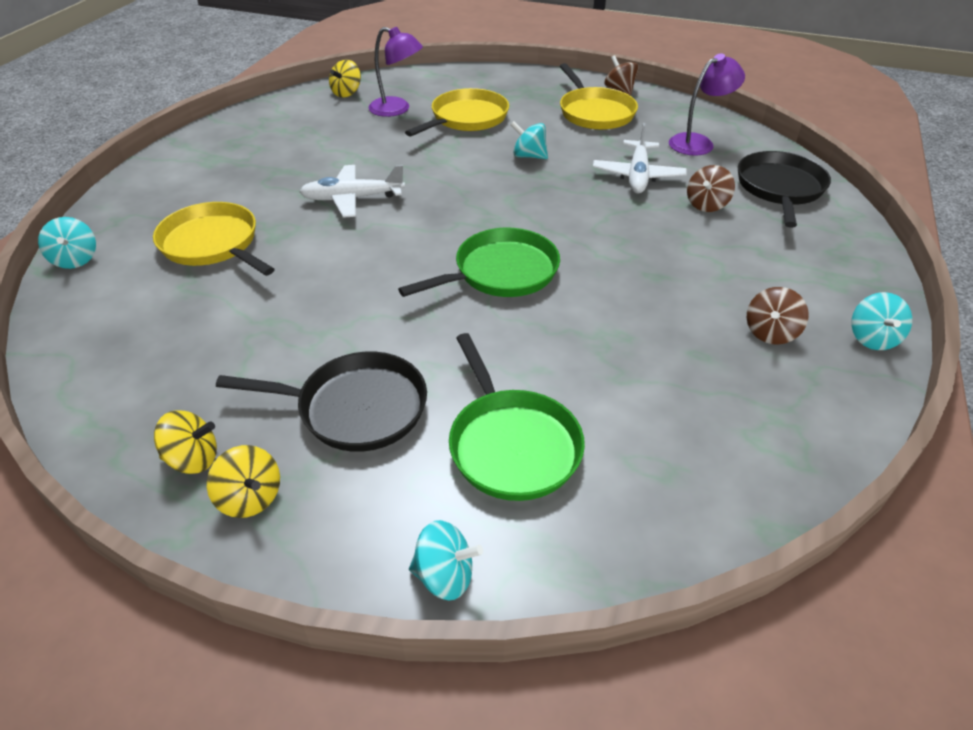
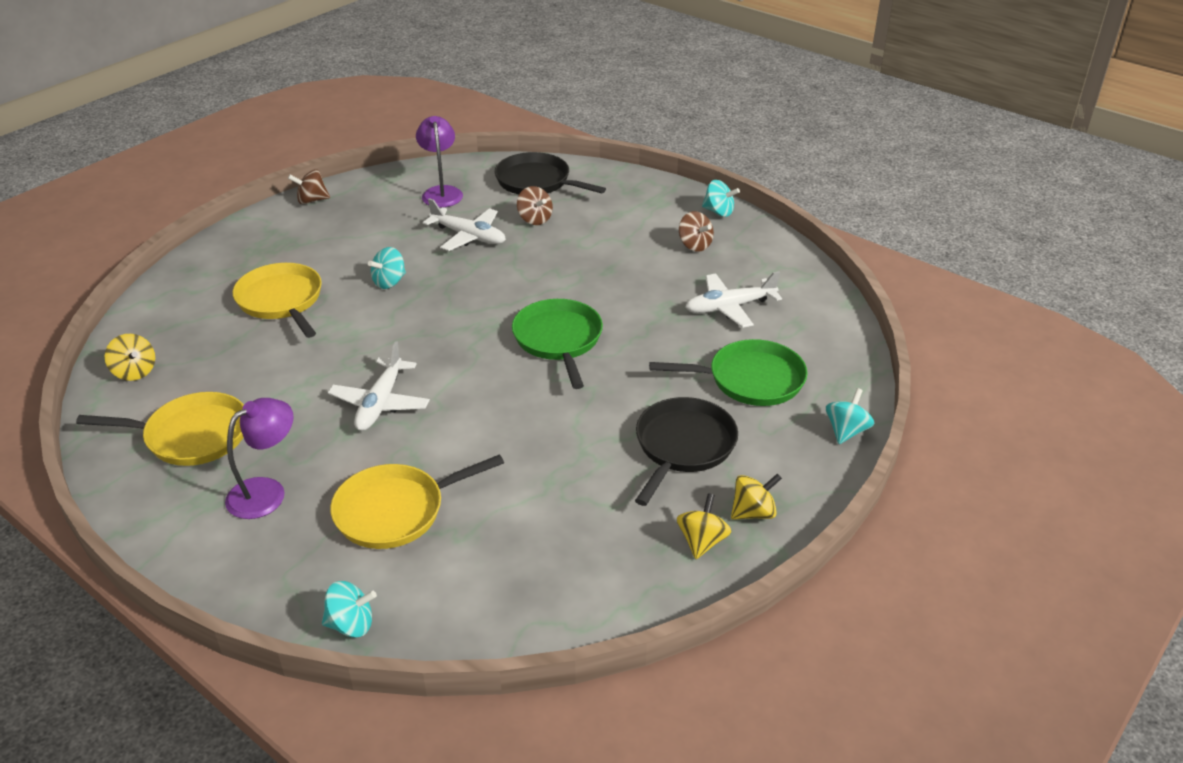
camera: 70 degrees left, 5 degrees down
purple lamp [368,27,423,117] -> purple lamp moved to [225,398,294,519]
yellow pan [560,63,638,130] -> yellow pan moved to [76,392,244,466]
none -> white plane [685,271,782,328]

